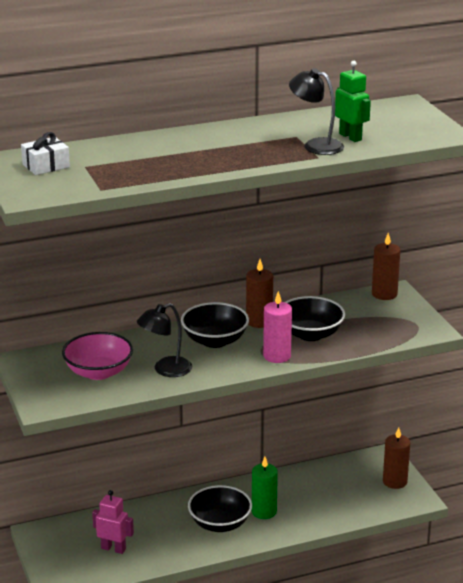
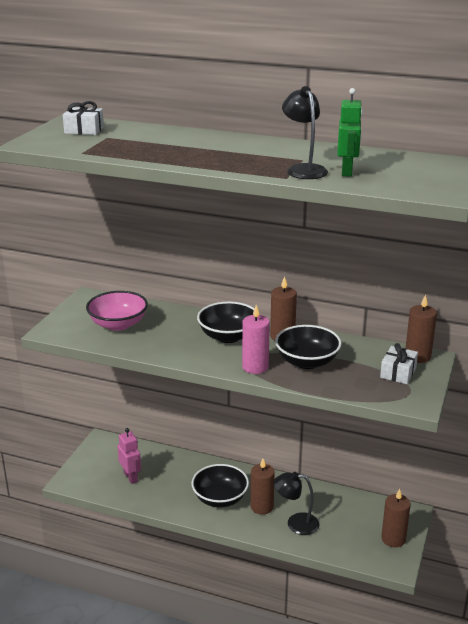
camera: 40 degrees right, 0 degrees up
black lamp [137,303,192,377] -> black lamp moved to [273,472,320,535]
green candle [252,457,278,519] -> brown candle [250,459,275,515]
none -> white gift [380,343,418,384]

